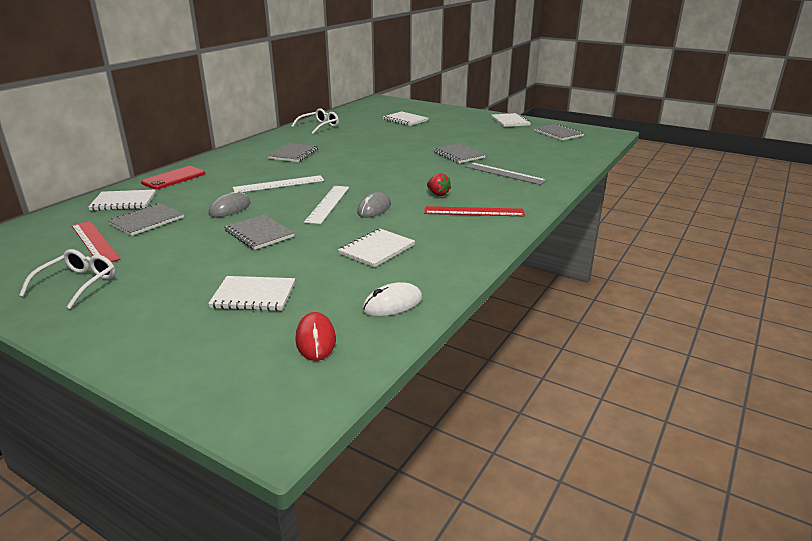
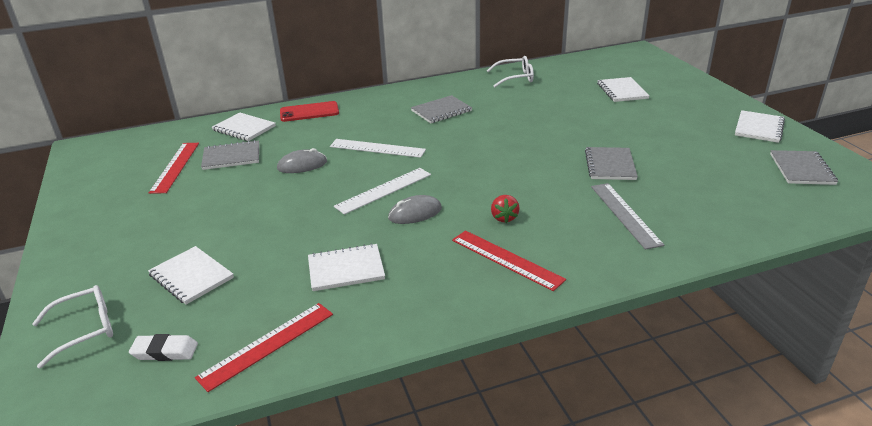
camera: 40 degrees right, 5 degrees up
white glasses [19,249,115,309] -> white glasses moved to [32,285,113,368]
grey notebook [224,214,294,250] -> none
red mouse [295,312,336,361] -> white eraser [129,334,198,361]
white mouse [362,282,422,316] -> red ruler [195,303,333,392]

